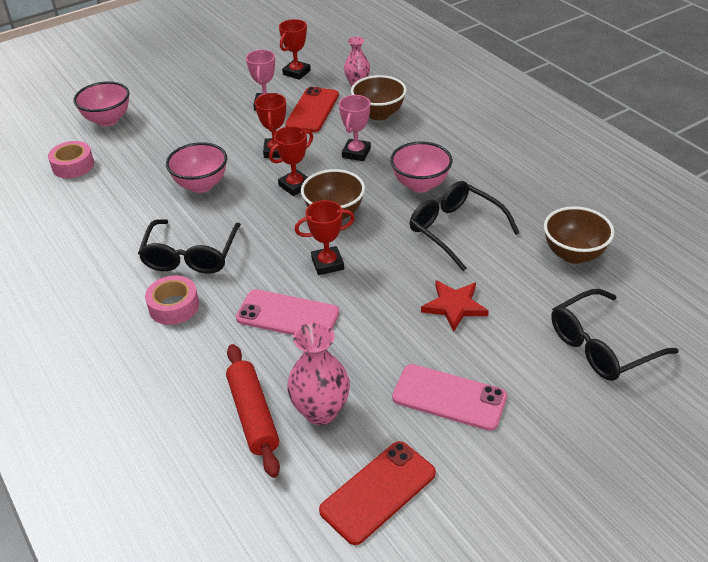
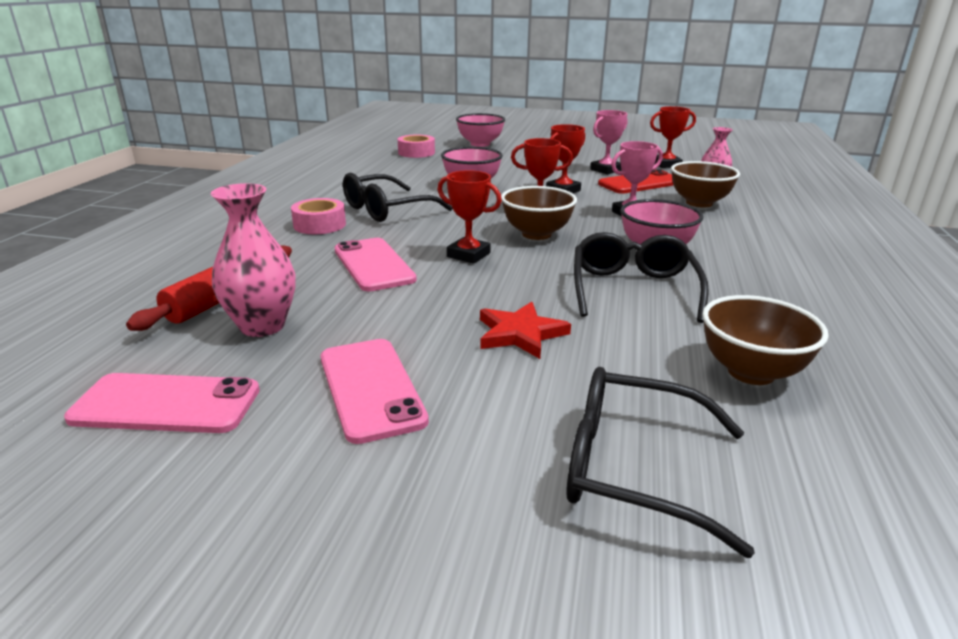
camera: 45 degrees right, 15 degrees down
red phone [319,441,436,545] -> pink phone [64,373,260,433]

